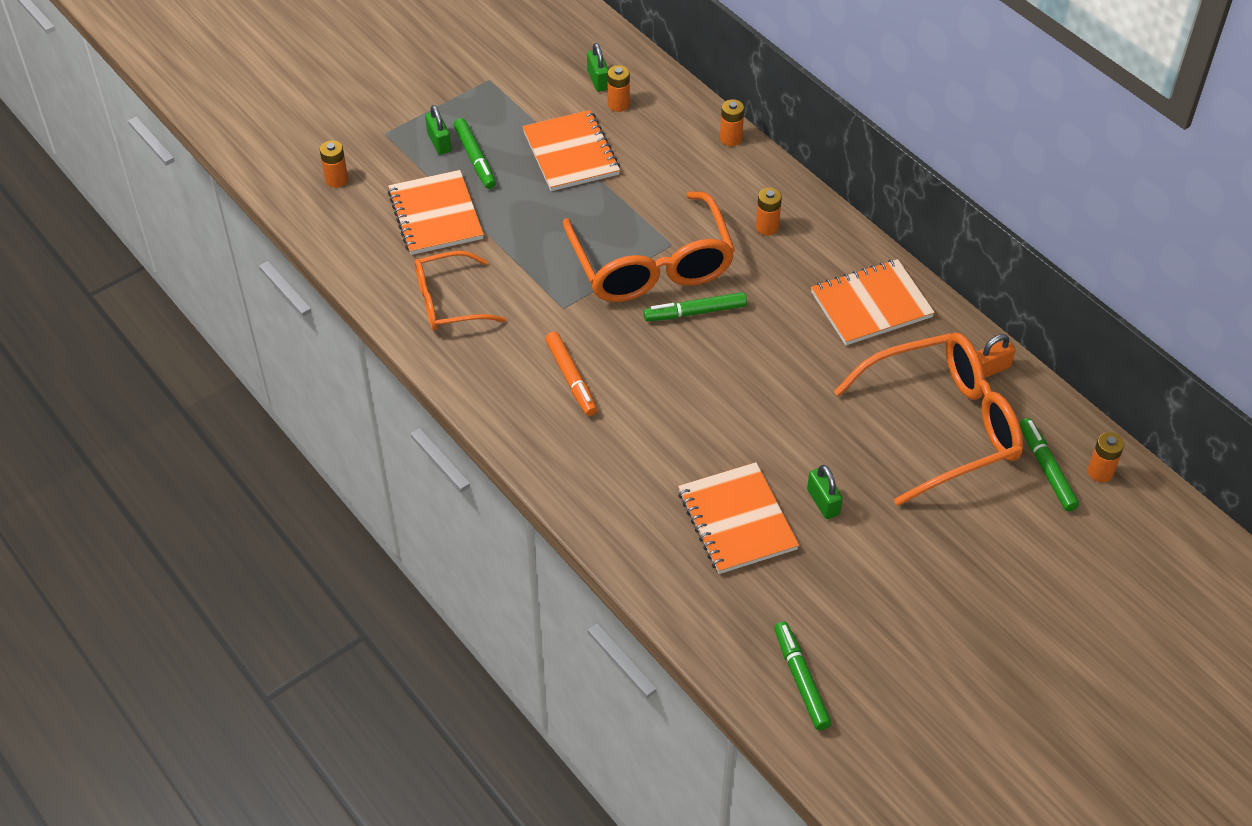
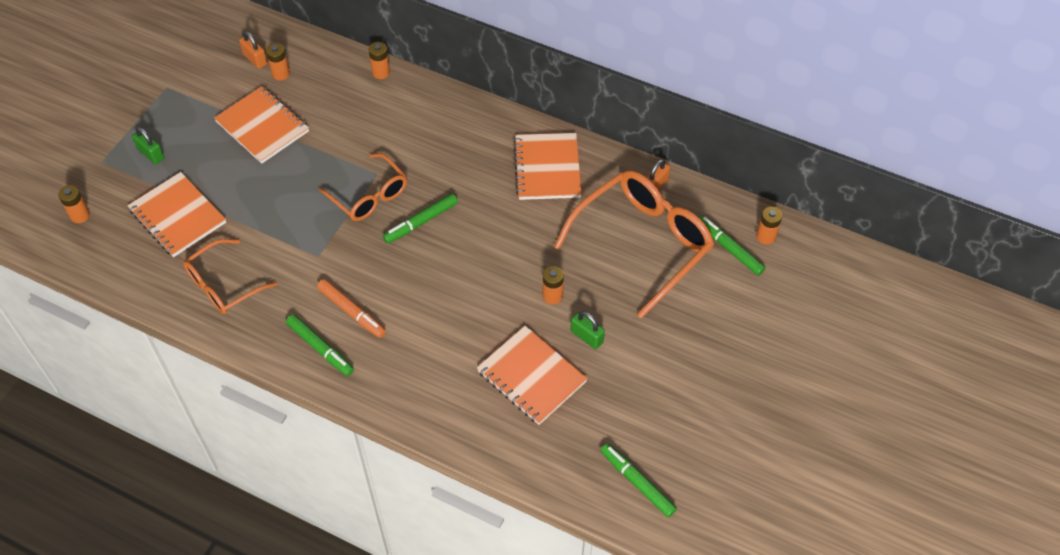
camera: 25 degrees left, 5 degrees up
green marker [454,118,496,189] -> green marker moved to [286,314,354,376]
orange glasses [563,191,735,302] -> orange glasses [319,153,407,221], size x0.59
green padlock [587,43,609,92] -> orange padlock [239,31,267,69]
orange battery [756,188,782,236] -> orange battery moved to [543,266,564,304]
orange notebook [811,259,935,345] -> orange notebook turned 45 degrees counterclockwise [513,133,582,200]

